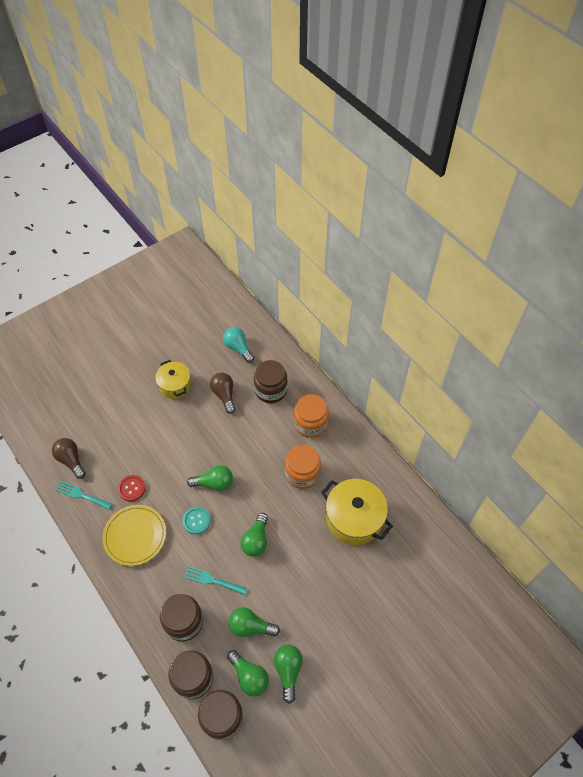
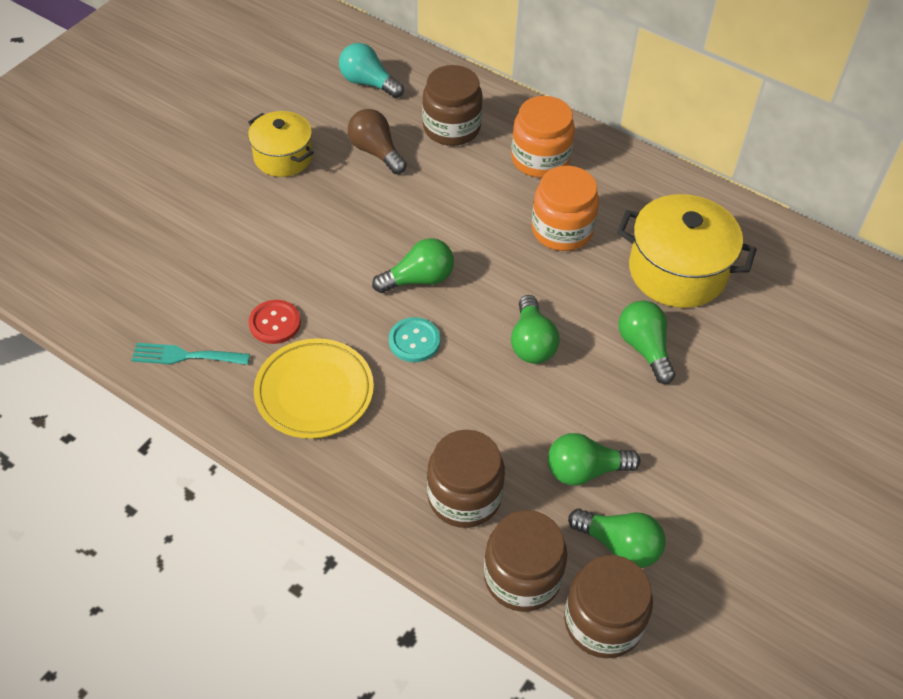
camera: 20 degrees left, 5 degrees down
brown light bulb [52,438,86,479] -> none
turquoise fork [184,566,247,595] -> none
green light bulb [274,645,303,704] -> green light bulb moved to [618,300,675,384]

